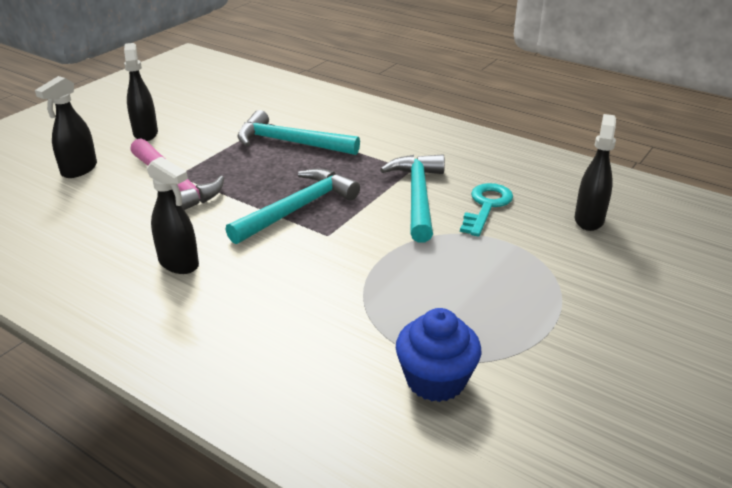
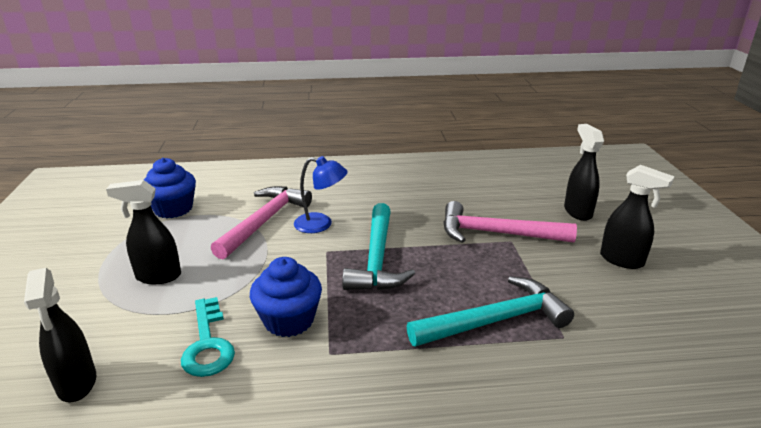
camera: 140 degrees right, 5 degrees down
black spray bottle [147,156,199,274] -> black spray bottle moved to [106,180,181,284]
turquoise hammer [380,154,445,242] -> blue cupcake [250,257,322,337]
none -> pink hammer [211,186,312,259]
none -> blue lamp [294,156,348,233]

